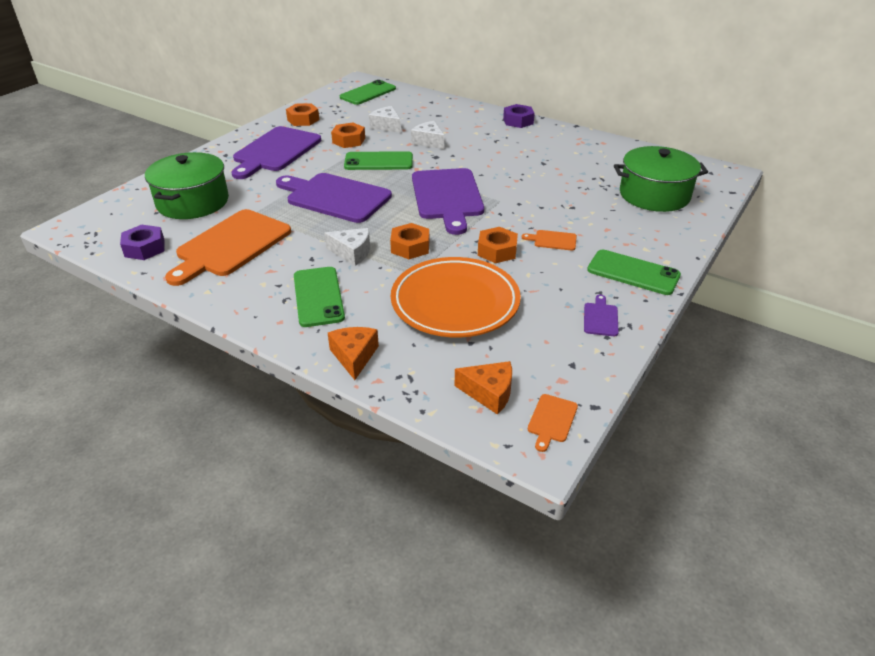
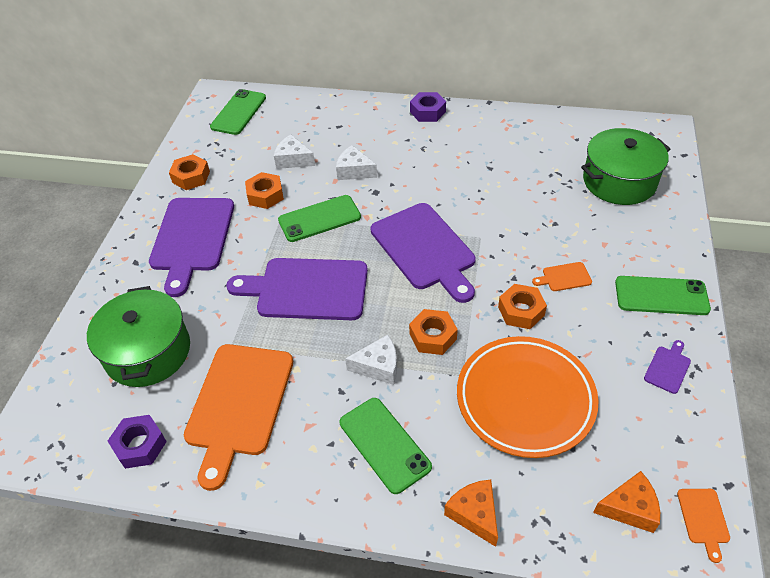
camera: 20 degrees left, 10 degrees up
purple cutting board [584,295,619,336] -> purple cutting board turned 45 degrees clockwise [644,340,691,394]

